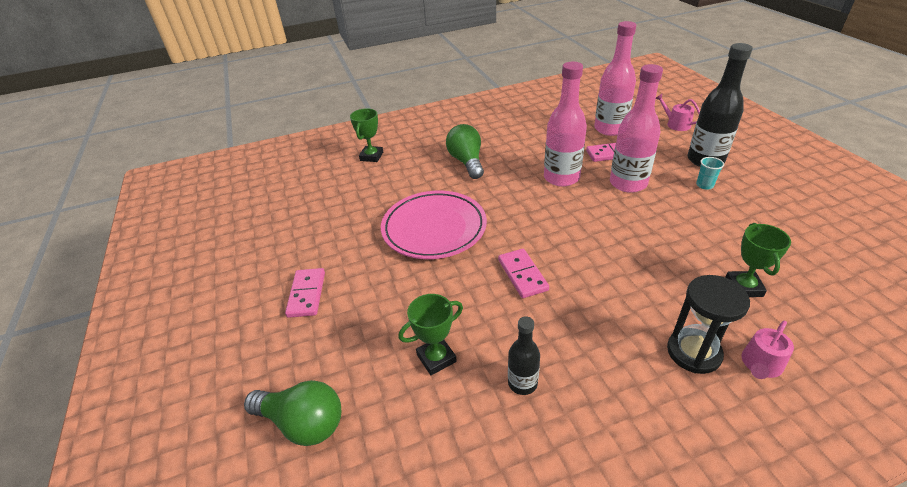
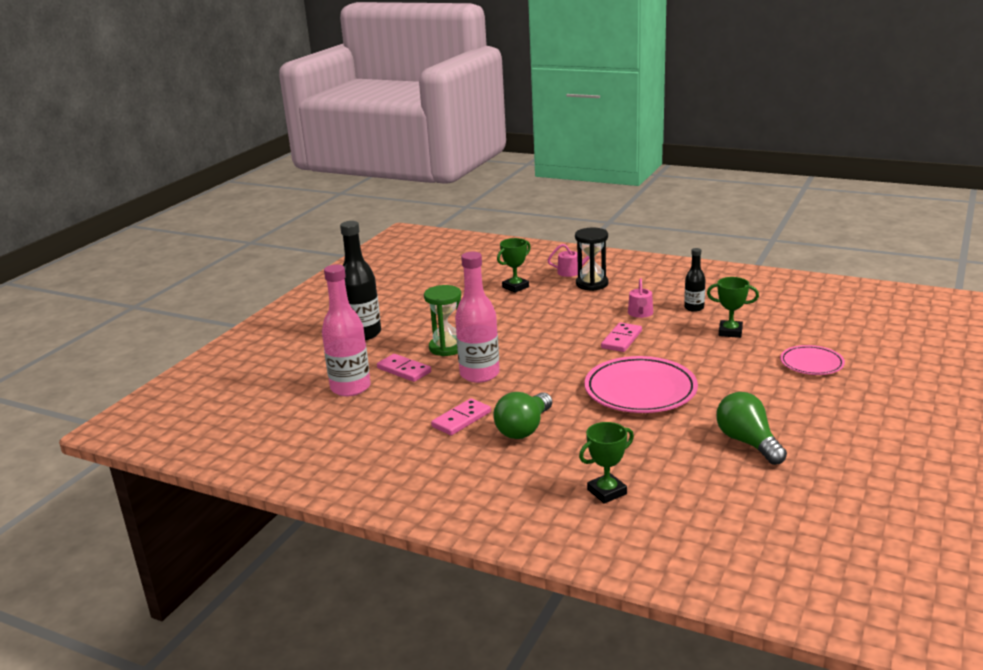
camera: 135 degrees left, 15 degrees down
green light bulb [244,380,341,446] -> green light bulb moved to [716,392,787,465]
pink domino [285,268,325,318] -> pink domino moved to [431,398,491,435]
pink bottle [610,64,663,193] -> green hourglass [424,285,461,356]
pink watering can [656,94,700,131] -> pink watering can moved to [628,278,653,318]
turquoise cup [696,157,724,190] -> none
none -> pink plate [780,345,845,375]

